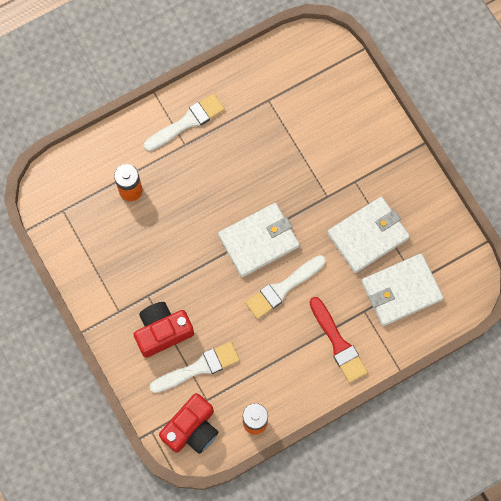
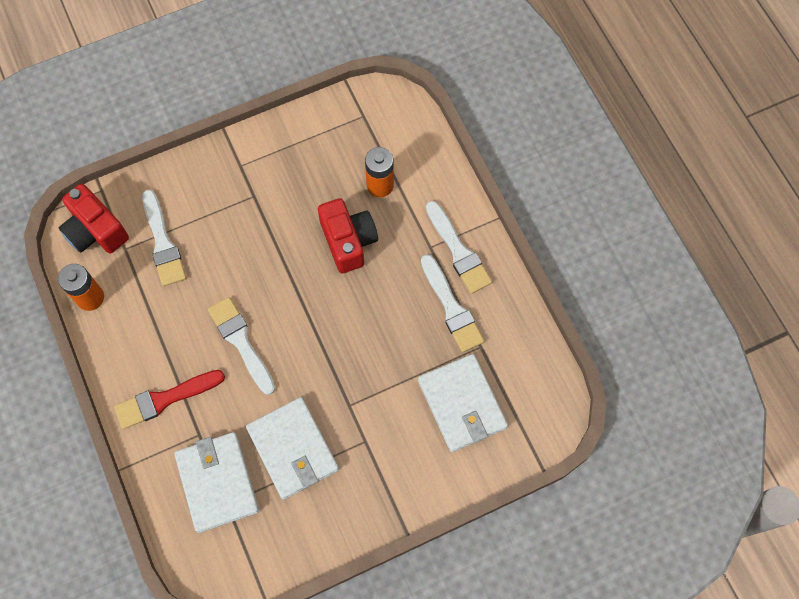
camera: 95 degrees right, 5 degrees down
red camera [134,302,194,358] -> red camera moved to [318,198,378,273]
white wallet [218,203,300,277] -> white wallet moved to [418,354,508,452]
none -> white brush [421,254,484,352]

